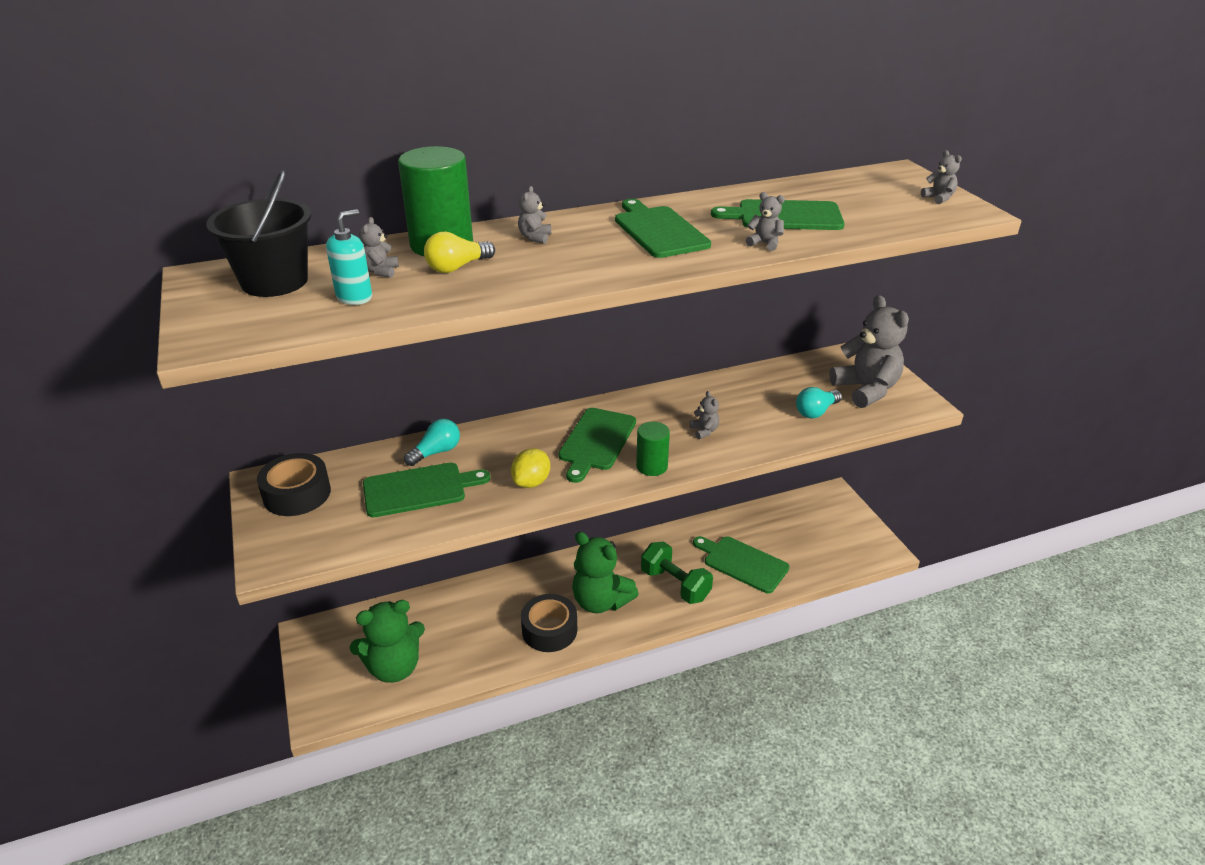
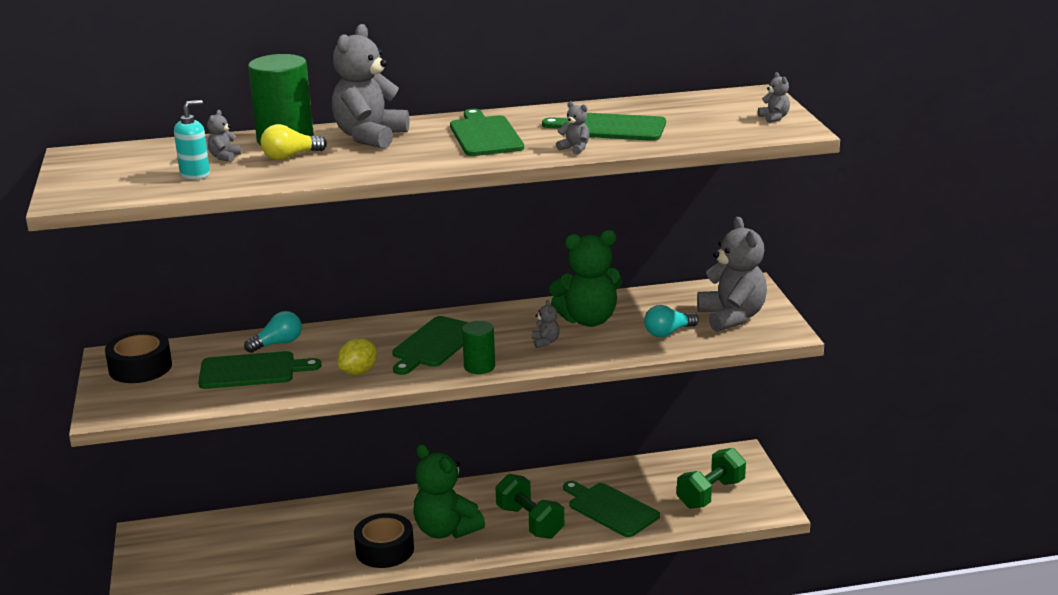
camera: 10 degrees right, 10 degrees down
black bucket [206,170,311,297] -> none
green teddy bear [350,600,425,683] -> green teddy bear moved to [549,230,622,327]
grey teddy bear [518,186,551,244] -> grey teddy bear [332,24,409,149], size x2.41
none -> green dumbbell [677,448,746,509]

